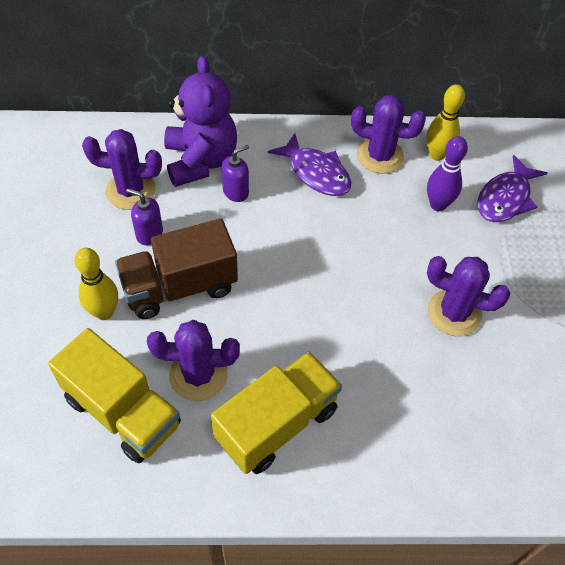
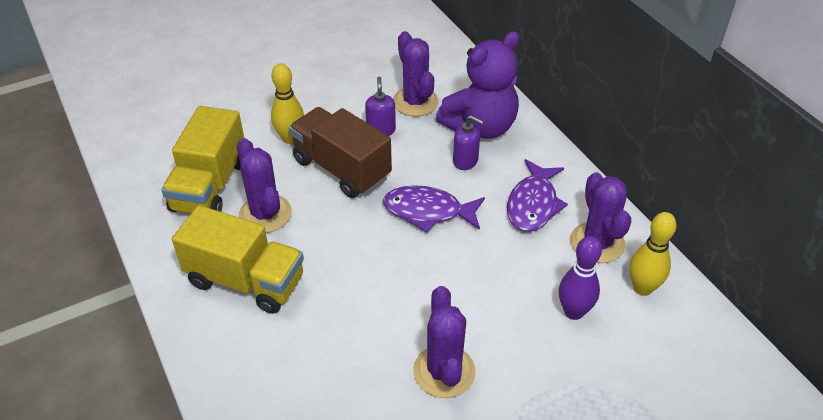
camera: 65 degrees right, 10 degrees down
purple fish [477,155,547,222] -> purple fish moved to [383,185,485,233]

